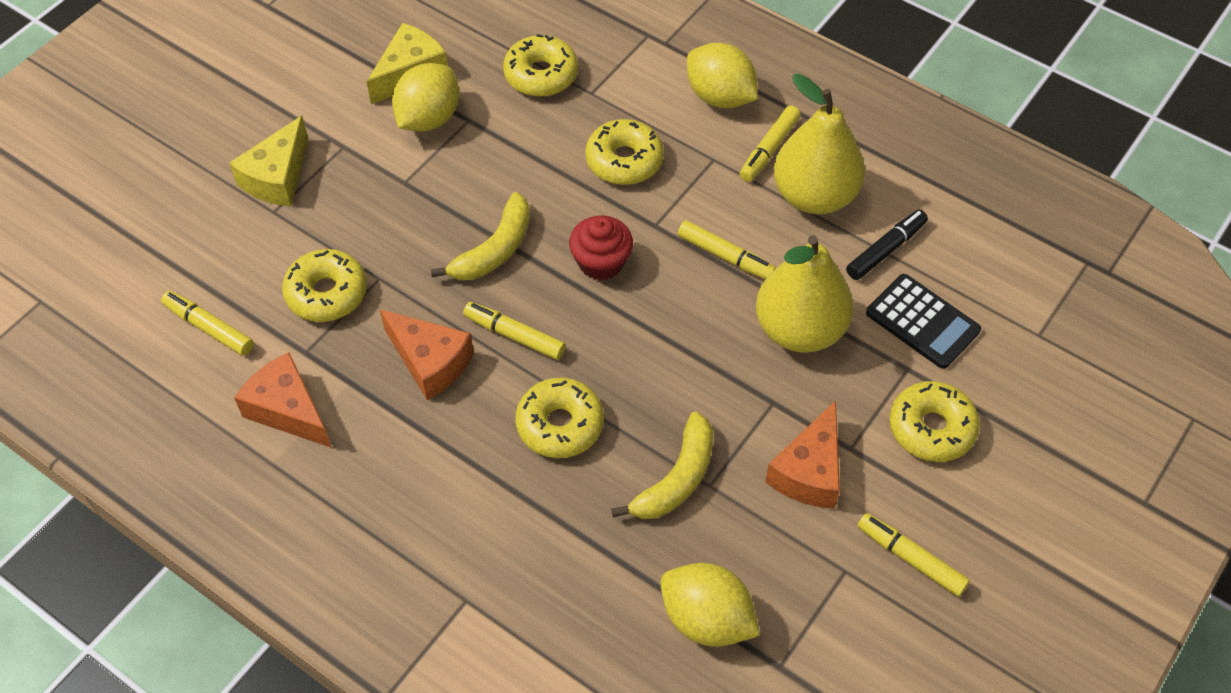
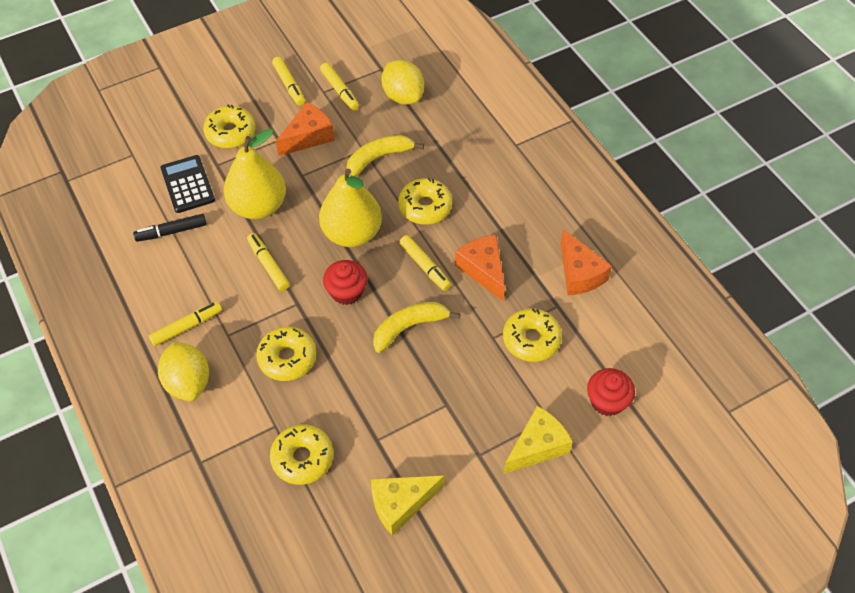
camera: 155 degrees left, 0 degrees up
yellow marker [161,291,254,356] -> yellow marker moved to [320,63,359,110]
yellow lemon [392,63,459,132] -> none
yellow pear [774,74,865,214] -> yellow pear moved to [319,169,382,247]
none -> red cupcake [587,368,635,416]

